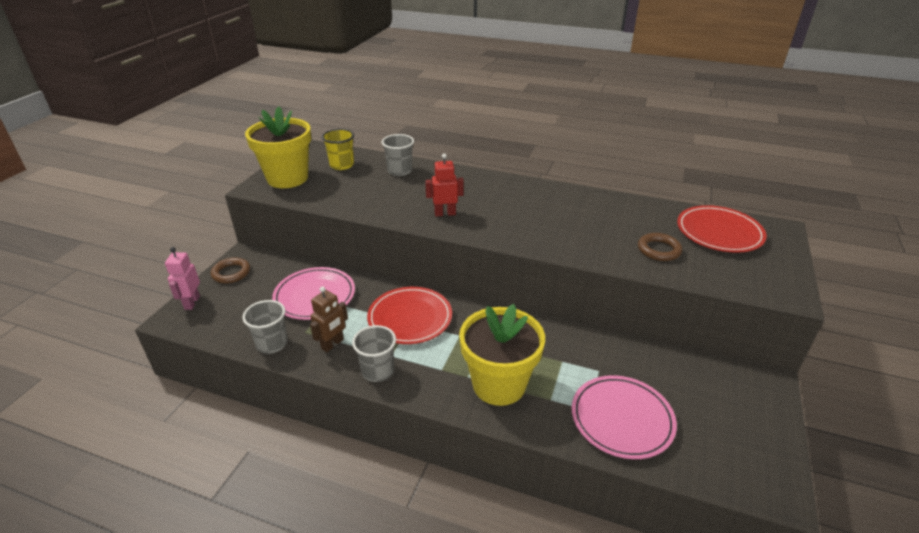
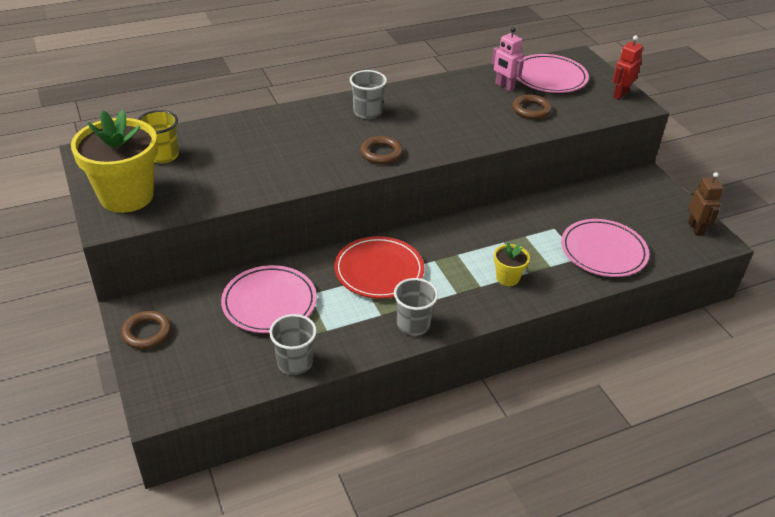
camera: 45 degrees left, 5 degrees up
pink robot [165,247,200,310] -> pink robot moved to [492,27,524,91]
brown robot [310,287,348,352] -> brown robot moved to [688,172,723,236]
grey cup [382,134,414,176] -> grey cup moved to [350,70,387,119]
red robot [425,153,464,216] -> red robot moved to [613,36,643,100]
yellow flower pot [459,304,545,406] -> yellow flower pot [494,243,530,286], size x0.47
red plate [677,205,767,253] -> pink plate [516,54,589,93]
none -> brown ring [360,136,403,164]

